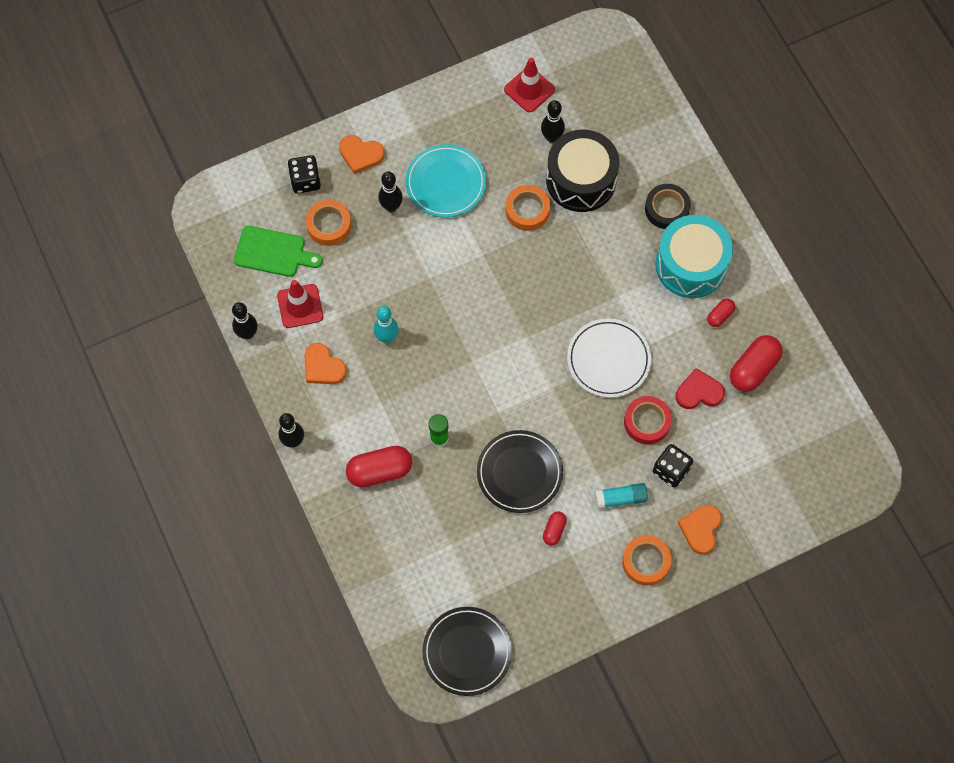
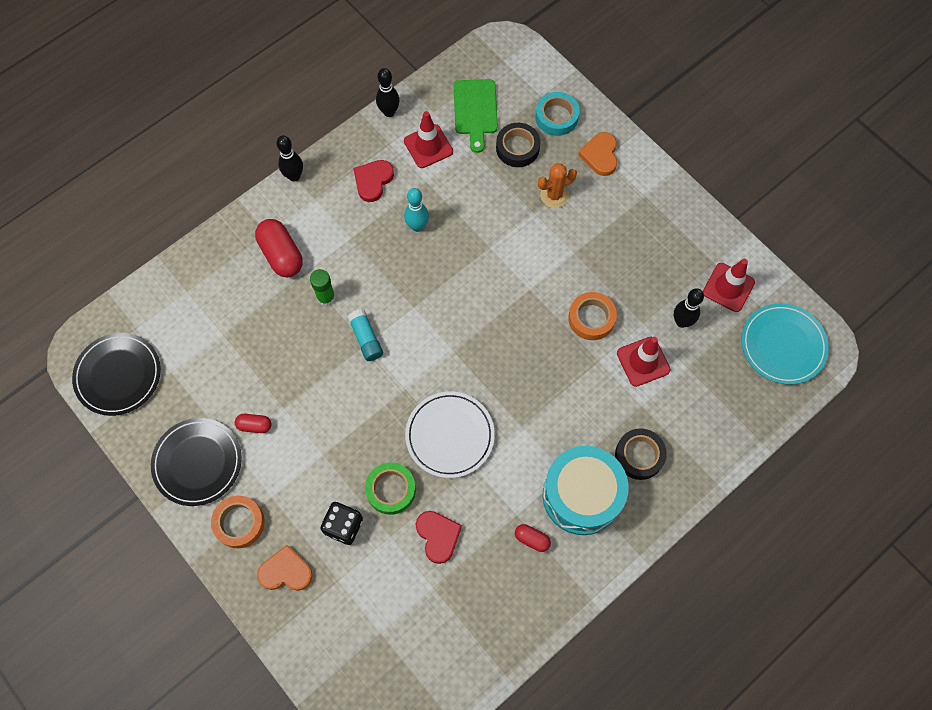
camera: 75 degrees right, 0 degrees up
black dice [288,155,321,194] -> turquoise tape [535,92,580,136]
orange heart [304,343,347,384] -> red heart [353,160,394,202]
orange tape [306,200,351,246] -> black tape [496,123,540,167]
black bowling pin [378,172,403,212] -> orange cactus [538,163,577,208]
turquoise plate [405,144,486,218] -> turquoise plate moved to [741,303,829,385]
black plate [477,430,563,513] -> black plate moved to [151,418,242,506]
black drum [546,130,619,212] -> red traffic cone [617,337,670,387]
turquoise glue stick [595,483,648,509] -> turquoise glue stick moved to [348,309,383,361]
red tape [624,396,672,444] -> green tape [365,463,416,515]
red capsule [730,335,783,392] -> none

